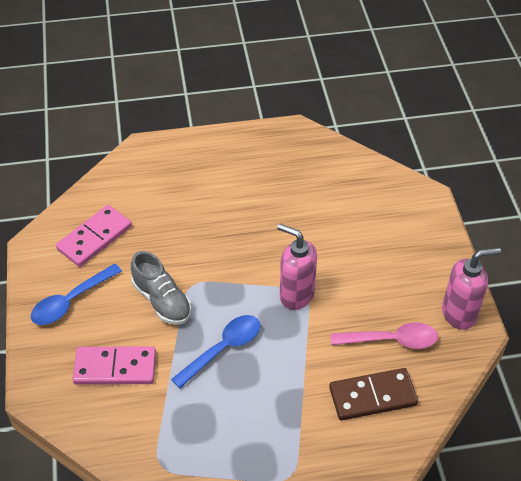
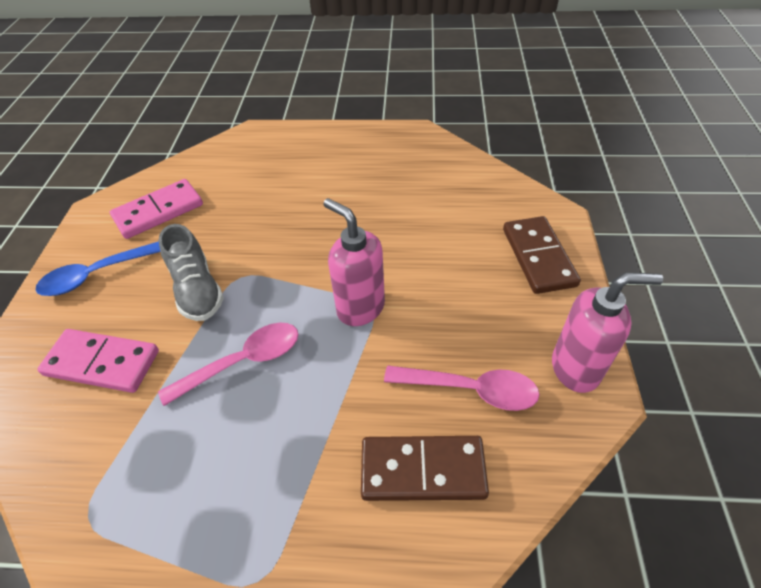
camera: 15 degrees right, 0 degrees up
blue spoon [171,315,260,388] -> pink spoon [158,323,298,406]
none -> brown domino [503,216,581,294]

